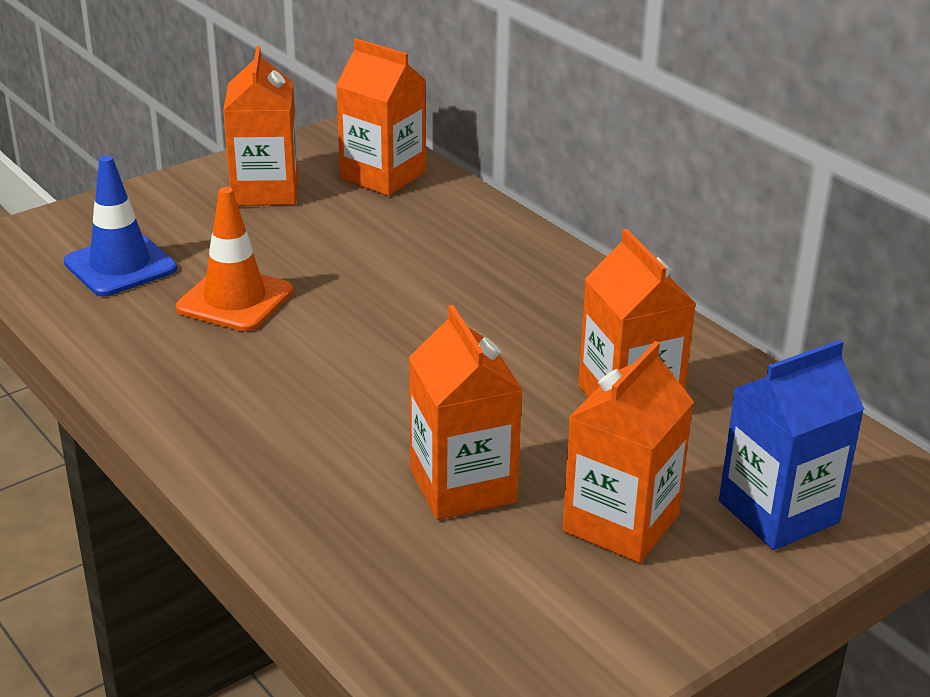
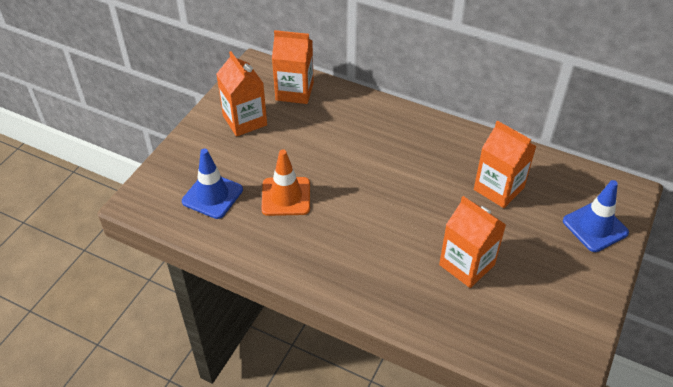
camera: 25 degrees left, 15 degrees up
orange carton [562,341,694,563] -> none
blue carton [719,340,865,550] -> blue traffic cone [563,180,629,252]

